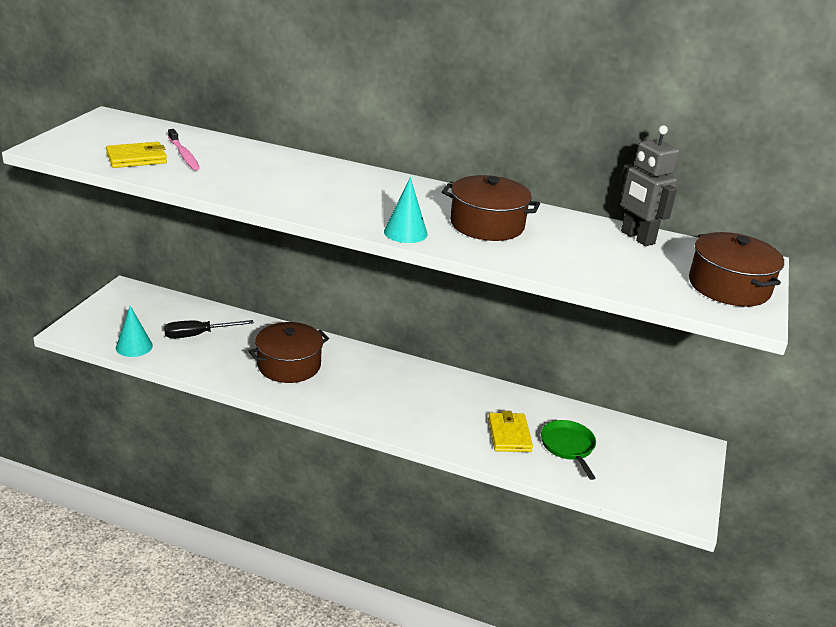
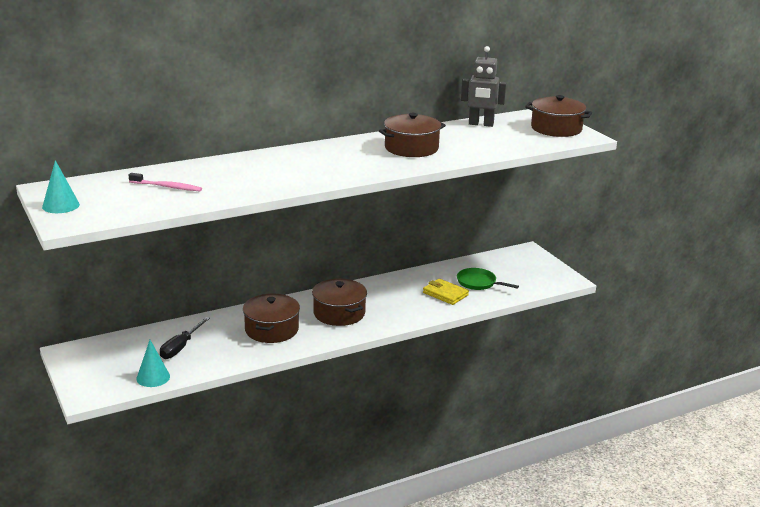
camera: 45 degrees left, 5 degrees down
yellow wallet [106,142,167,168] -> none
turquoise cone [384,177,428,243] -> turquoise cone moved to [42,160,80,213]
none -> brown pot [312,278,367,326]

